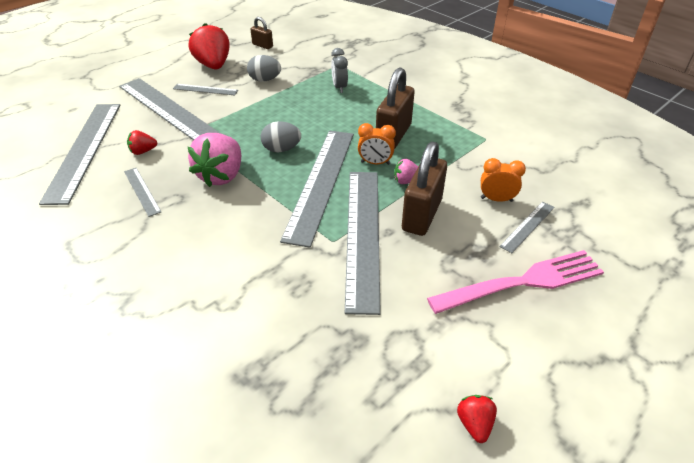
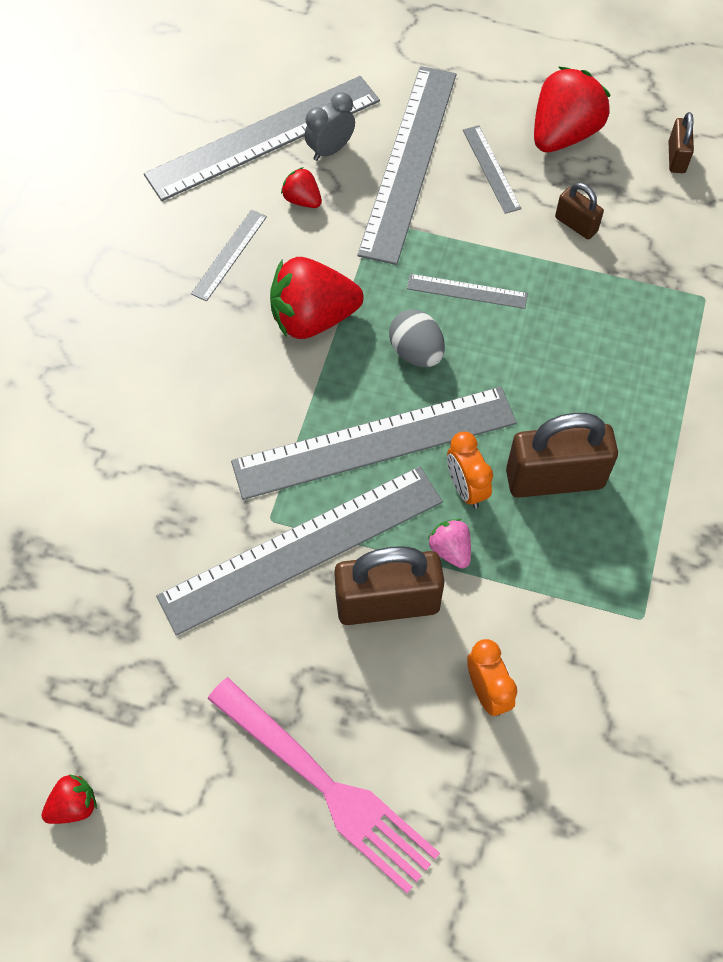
camera: 60 degrees right, 20 degrees up
pink strawberry [188,133,241,187] -> red strawberry [270,257,364,339]
grey egg [247,55,281,82] -> brown padlock [555,183,604,239]
grey clock [331,48,348,93] -> grey clock moved to [305,92,355,161]
grey ruler [499,202,554,253] -> grey ruler moved to [407,274,528,309]

